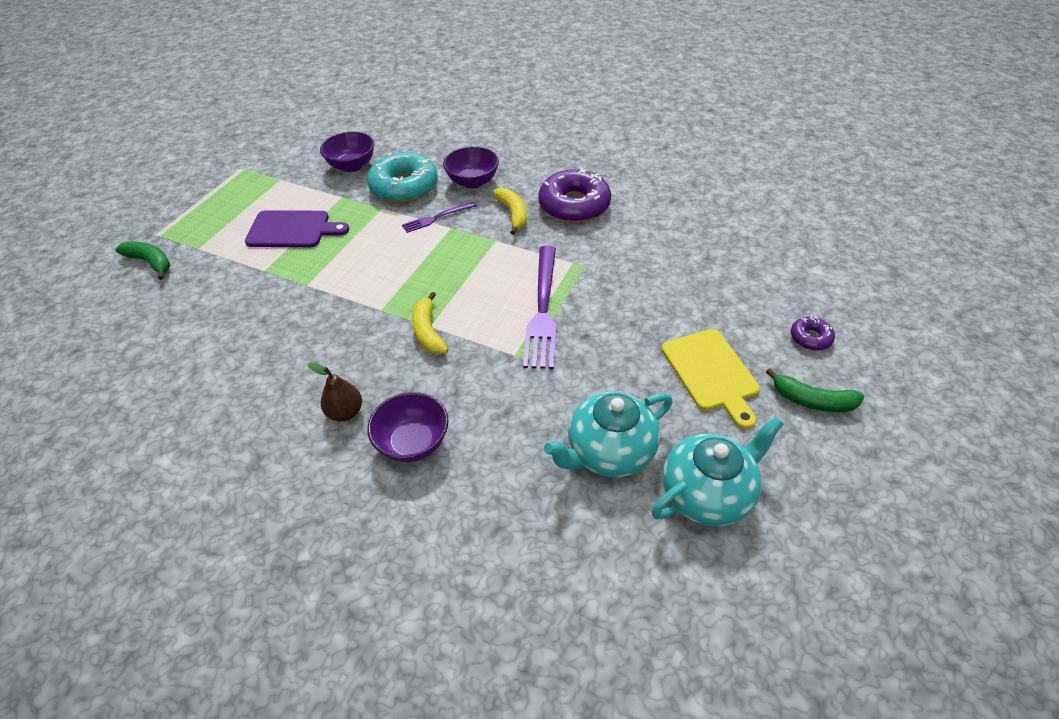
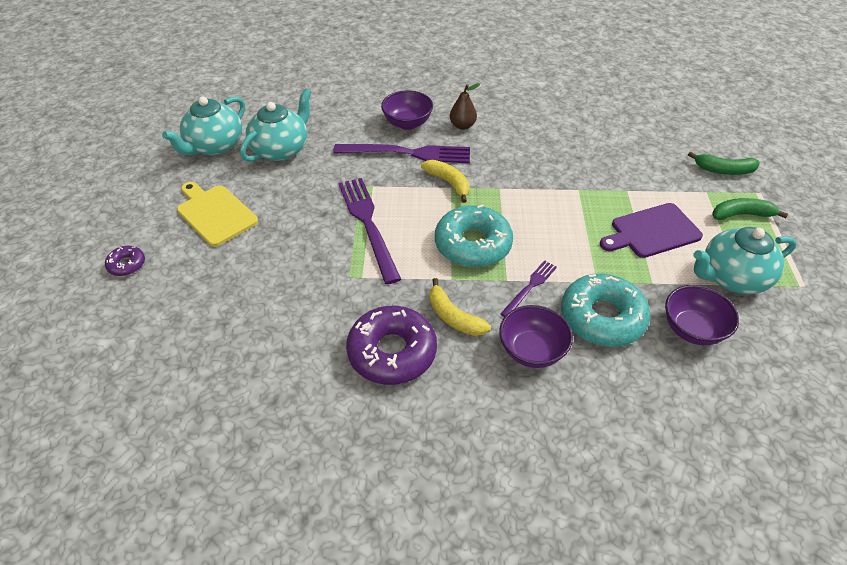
camera: 155 degrees right, 0 degrees up
green banana [766,368,864,412] -> green banana moved to [712,198,788,220]
none -> purple fork [333,144,470,163]
none -> turquoise donut [435,205,513,268]
none -> turquoise teapot [694,227,797,294]

